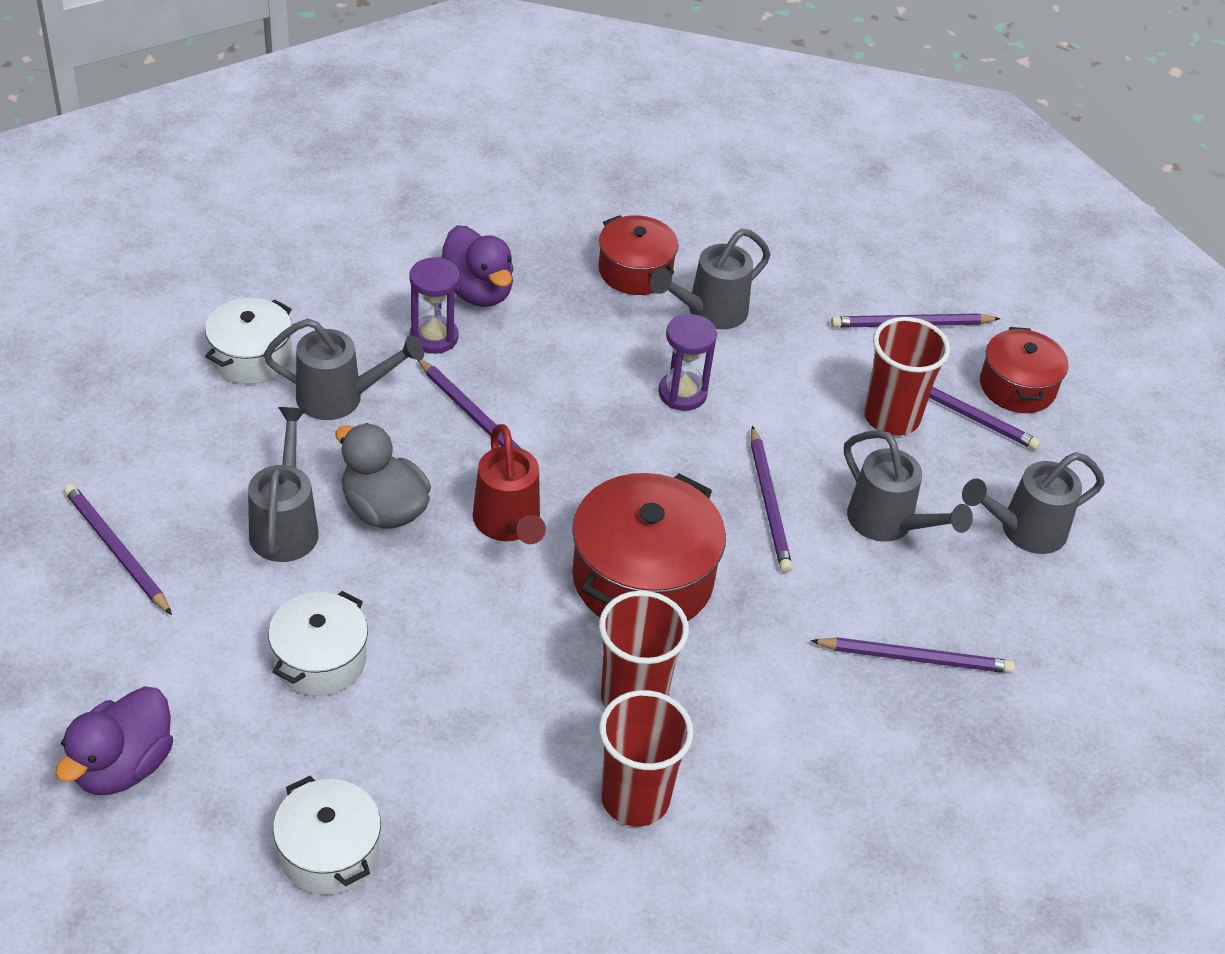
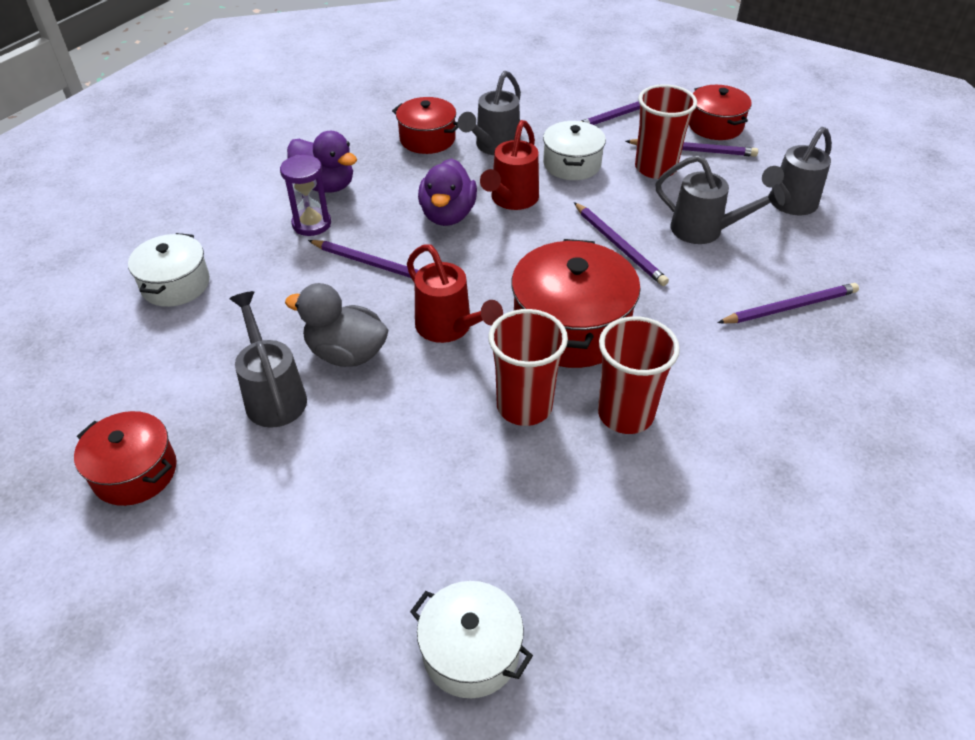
camera: 20 degrees left, 0 degrees up
purple duck [55,686,173,795] -> purple duck moved to [418,158,477,226]
purple pencil [64,484,172,615] -> red pot [74,411,177,506]
grey watering can [264,318,424,420] -> none
white pot [268,591,368,696] -> white pot moved to [543,121,606,180]
red cup [599,690,693,826] -> red cup moved to [488,309,568,426]
purple hourglass [658,314,717,411] -> red watering can [480,120,539,210]

